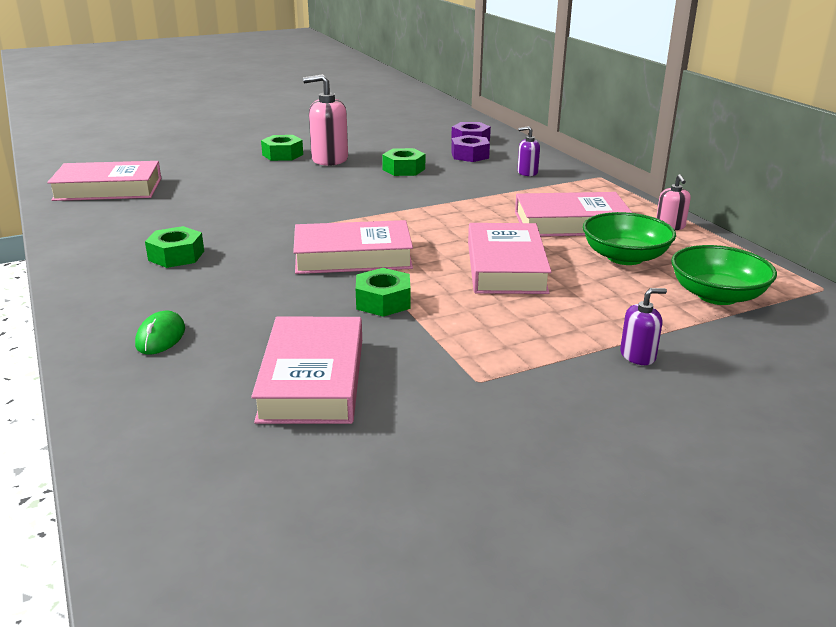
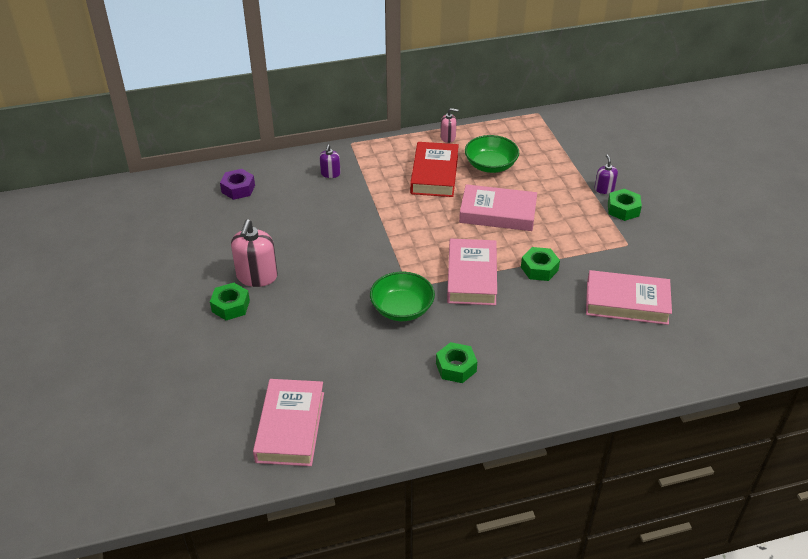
camera: 80 degrees left, 15 degrees up
green mouse [135,311,185,355] -> none
green nut [382,148,425,176] -> green nut moved to [608,189,642,221]
purple nut [451,135,490,162] -> none
pink book [515,192,632,237] -> red book [410,142,459,197]
green bowl [671,245,777,305] -> green bowl moved to [370,272,435,321]

